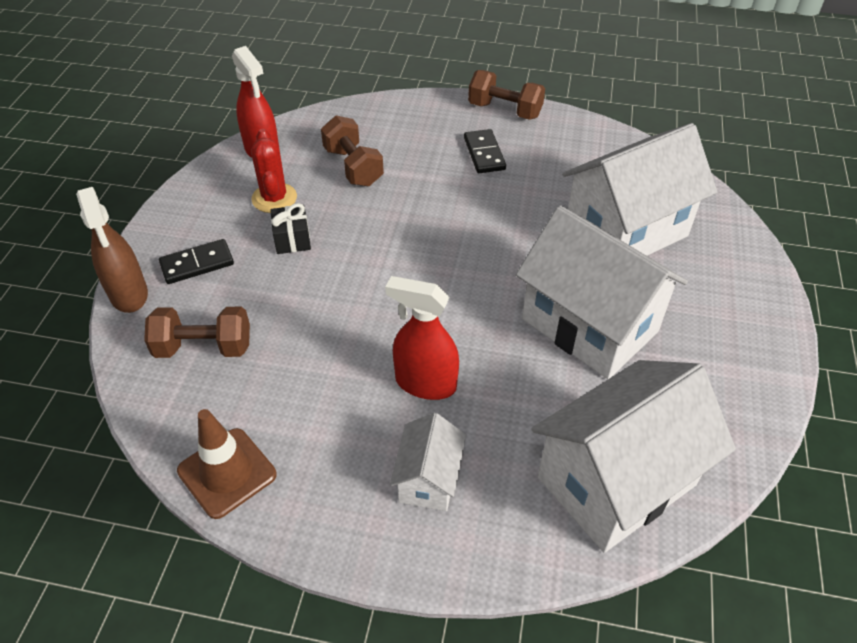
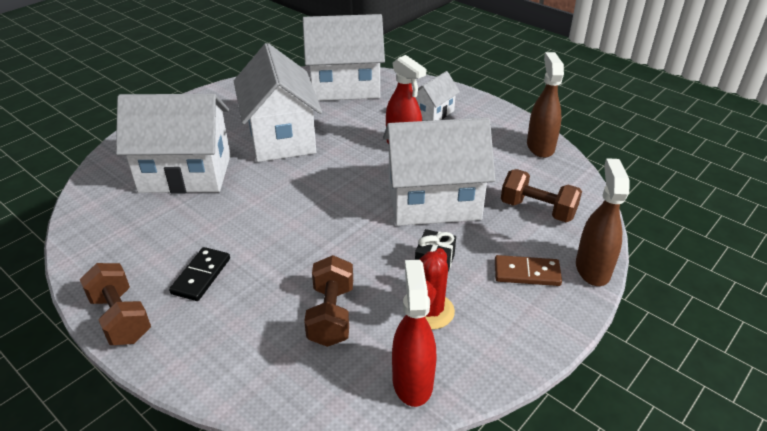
camera: 150 degrees left, 10 degrees down
black domino [159,239,234,284] -> brown domino [495,255,562,286]
brown traffic cone [177,409,276,519] -> brown spray bottle [527,52,564,158]
none -> white house [383,118,495,226]

